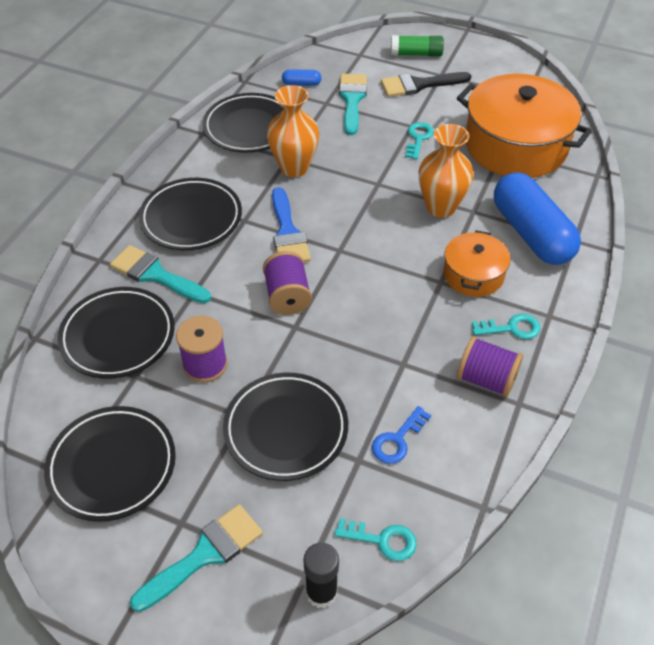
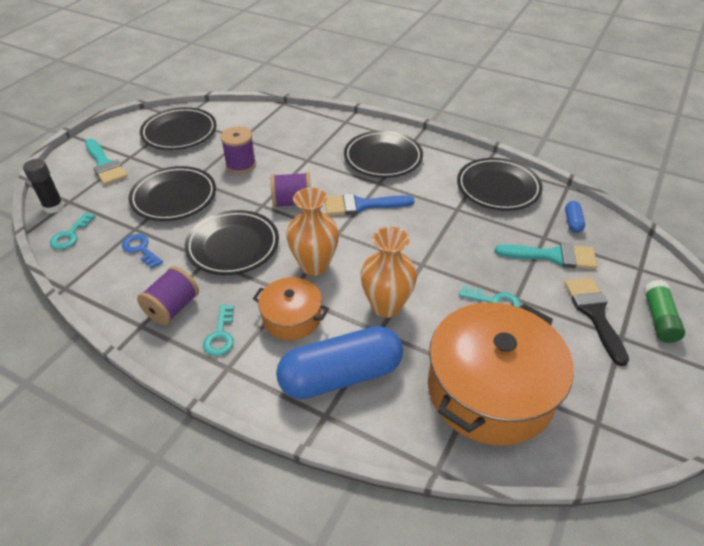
camera: 95 degrees right, 5 degrees down
black plate [58,287,175,379] -> black plate moved to [185,210,279,275]
turquoise brush [110,245,211,303] -> none
orange vase [267,85,319,177] -> orange vase moved to [286,187,339,276]

